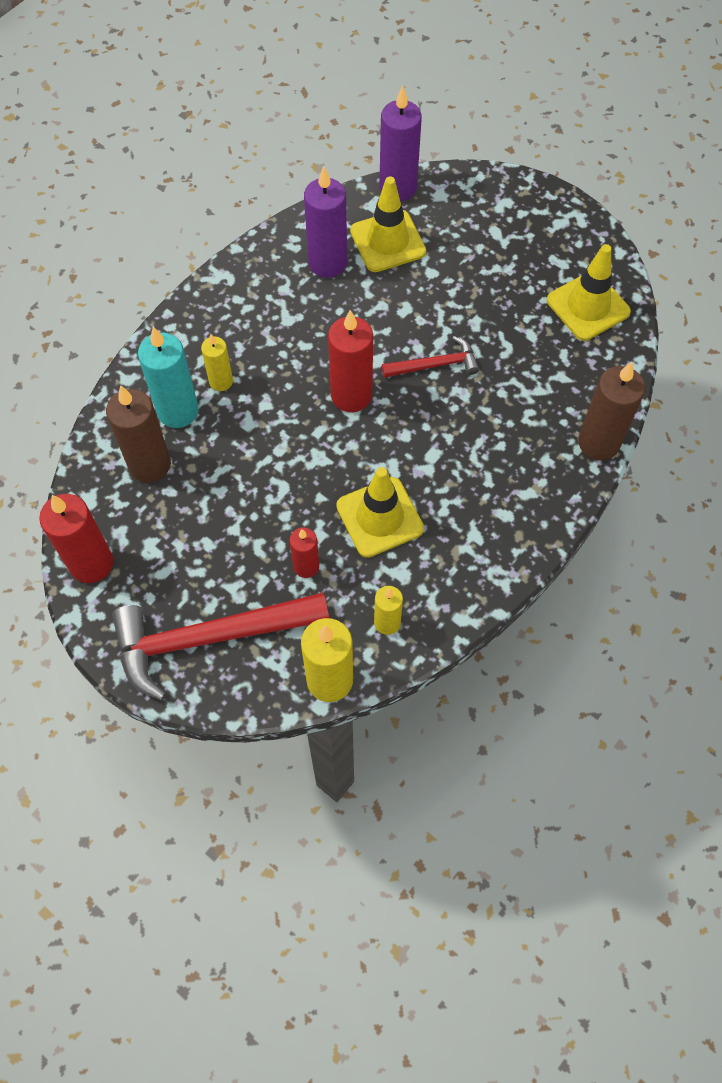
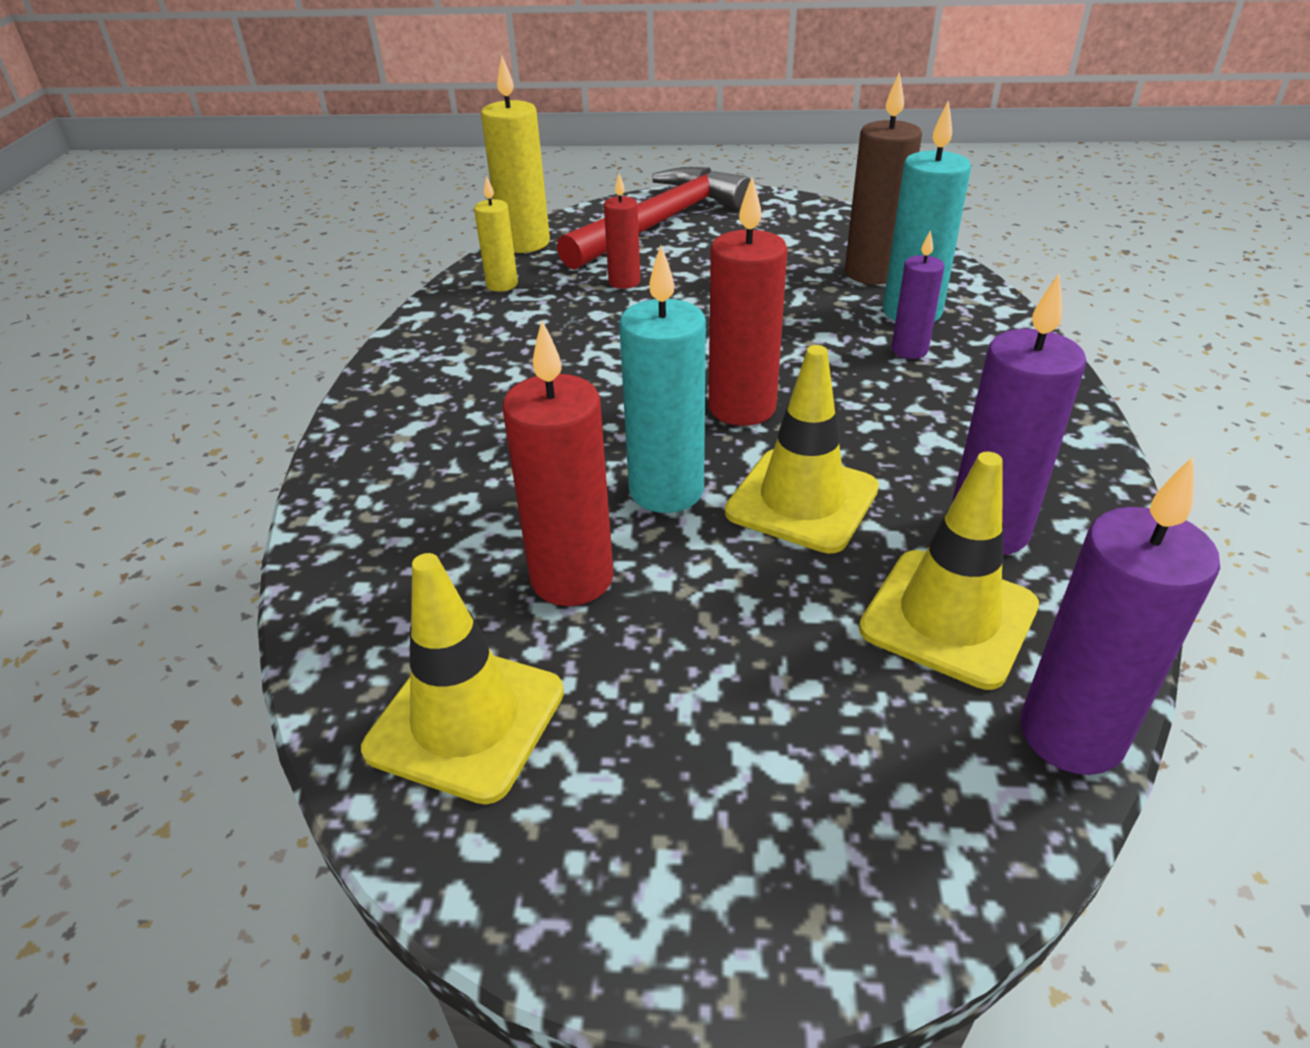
camera: 145 degrees right, 25 degrees down
red candle [39,494,113,583] -> red candle moved to [502,321,614,606]
yellow candle [201,334,233,391] -> purple candle [891,230,944,359]
yellow traffic cone [336,467,424,558] -> yellow traffic cone moved to [725,345,879,554]
red hammer [382,336,479,378] -> turquoise candle [619,245,706,513]
brown candle [578,362,645,460] -> none

